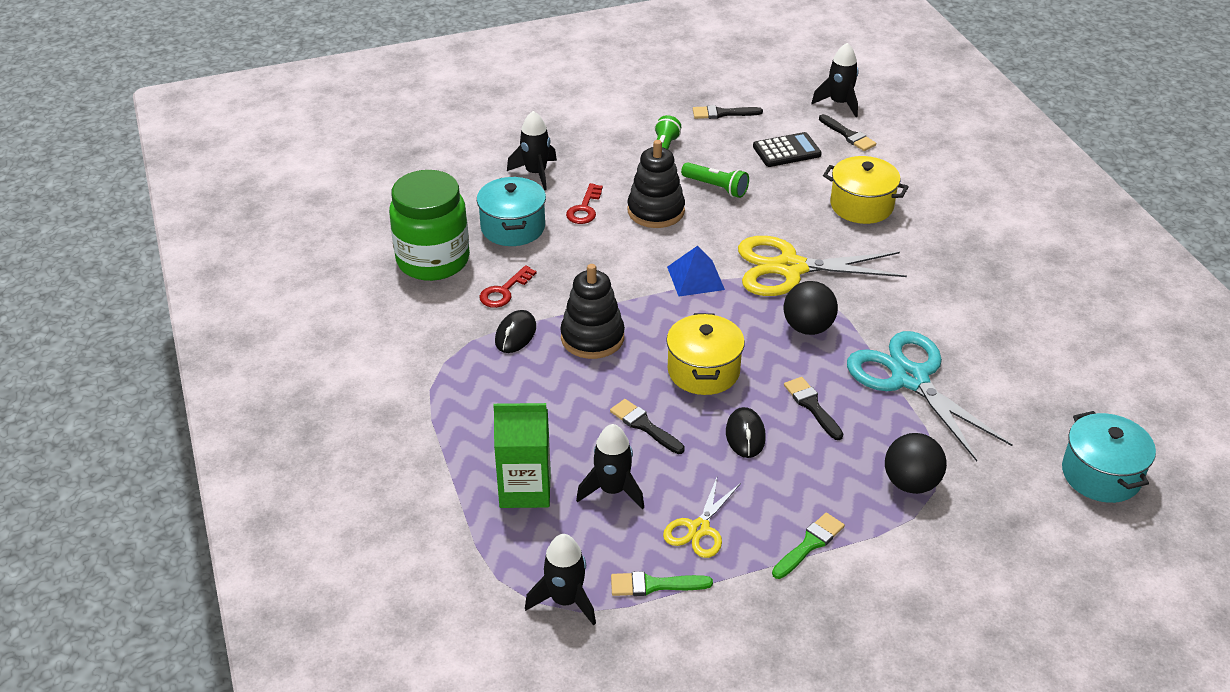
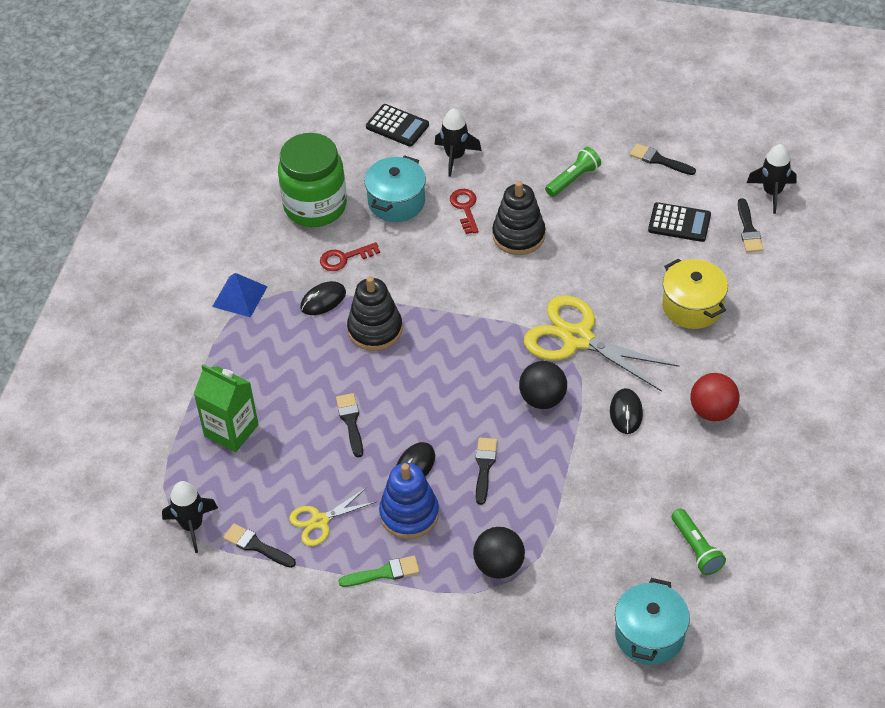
camera: 35 degrees right, 10 degrees up
red key [566,183,603,224] -> red key turned 120 degrees clockwise [450,189,479,234]
black rocket [576,424,644,510] -> none
green brush [611,571,713,596] -> black brush [223,523,296,568]
yellow pot [666,313,745,395] -> none
blue pyramid [667,246,725,296] -> blue pyramid moved to [212,273,268,317]
green flashlight [681,162,749,198] -> green flashlight moved to [671,509,726,575]
turquoise scissors [847,331,1013,461] -> none
none -> black calculator [366,104,429,147]
none -> blue stacking toy [379,463,439,539]
none -> black mouse [610,388,643,434]
none -> red ball [690,373,740,421]

